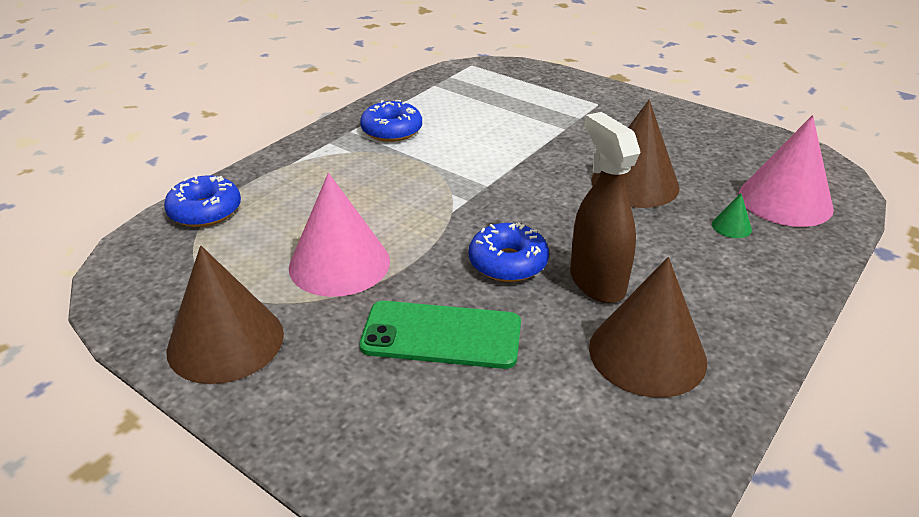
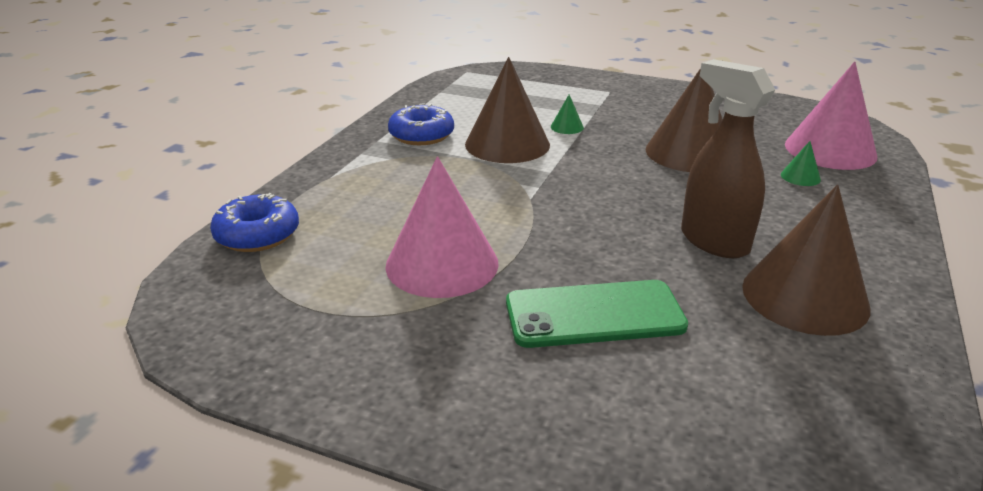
camera: 15 degrees left, 5 degrees down
brown cone [167,246,284,384] -> brown cone moved to [465,57,550,163]
blue donut [469,222,549,282] -> none
none -> green cone [551,95,584,134]

